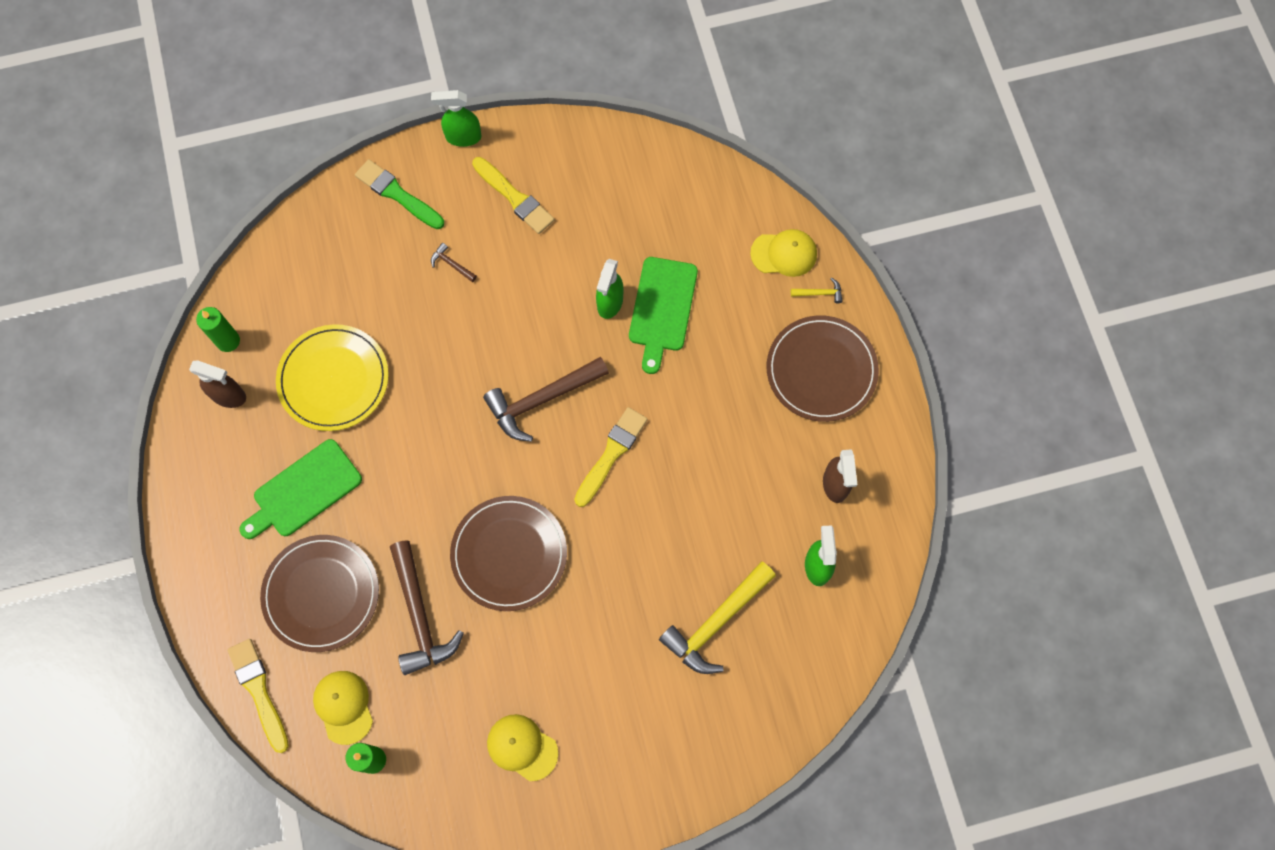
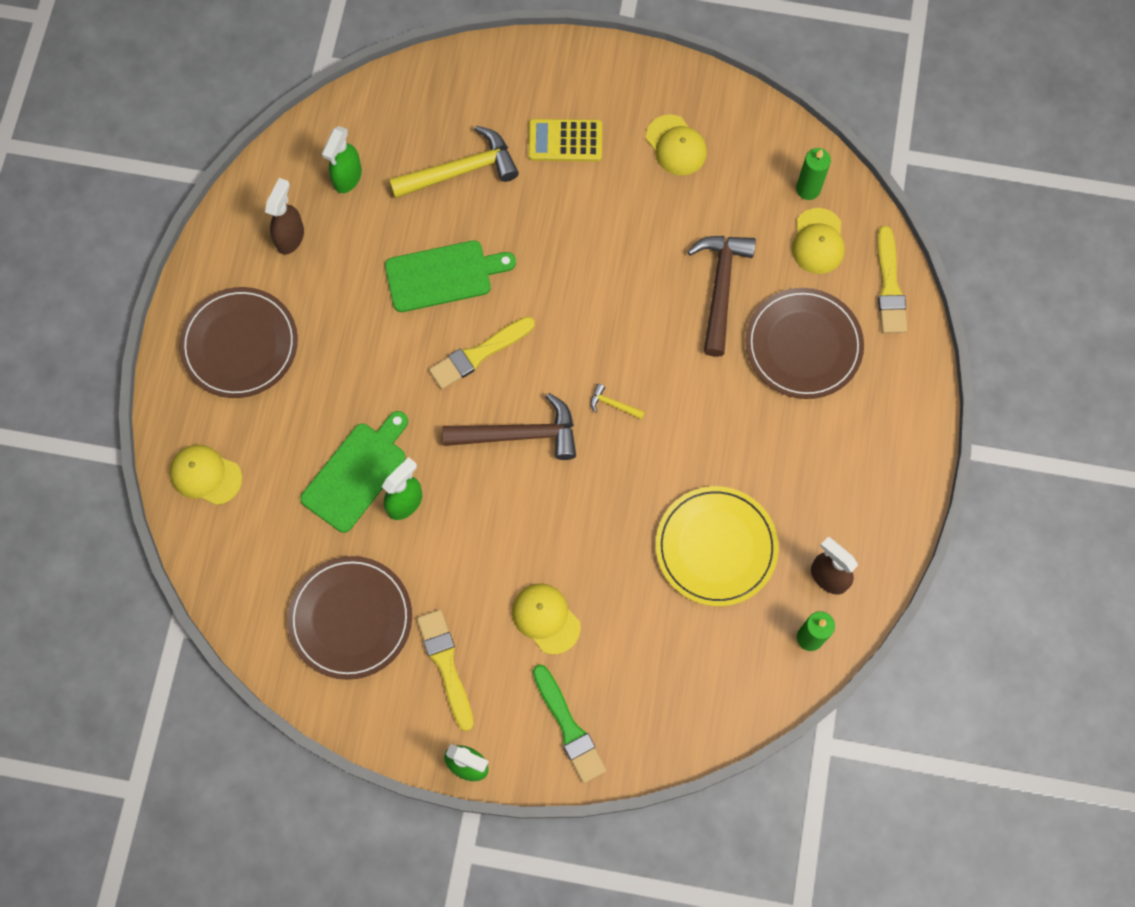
camera: 155 degrees left, 0 degrees up
green cutting board [240,439,362,539] -> green cutting board moved to [385,240,516,312]
brown hammer [431,243,477,282] -> yellow cap [512,583,581,654]
brown plate [450,496,567,611] -> brown plate moved to [287,556,412,680]
yellow hammer [791,278,843,303] -> yellow hammer moved to [591,384,645,419]
none -> yellow calculator [528,119,602,161]

